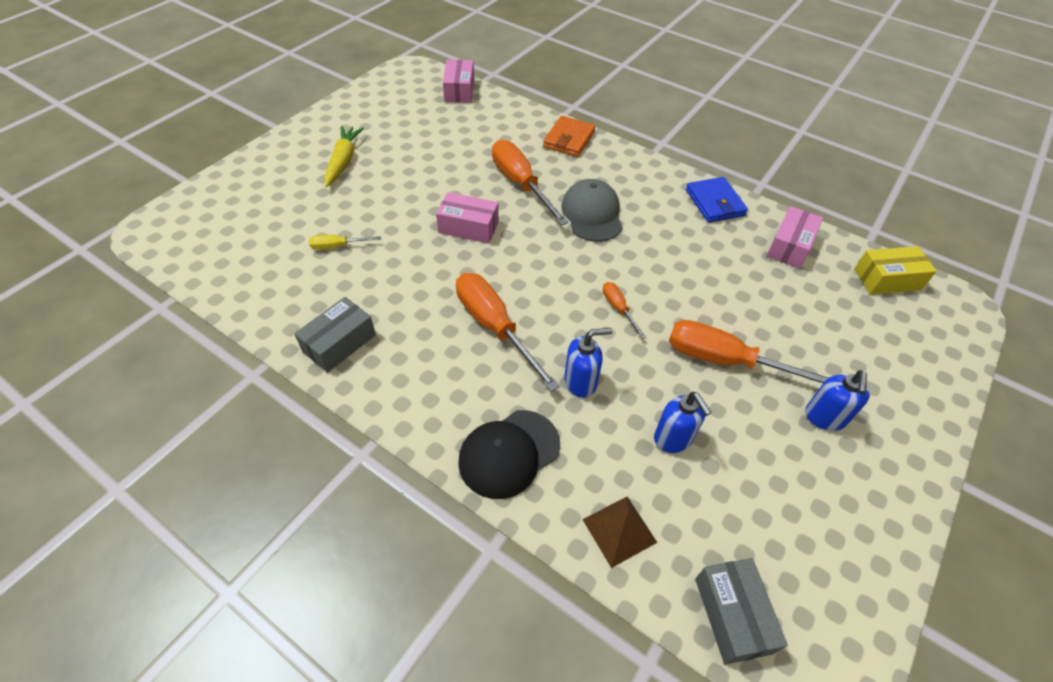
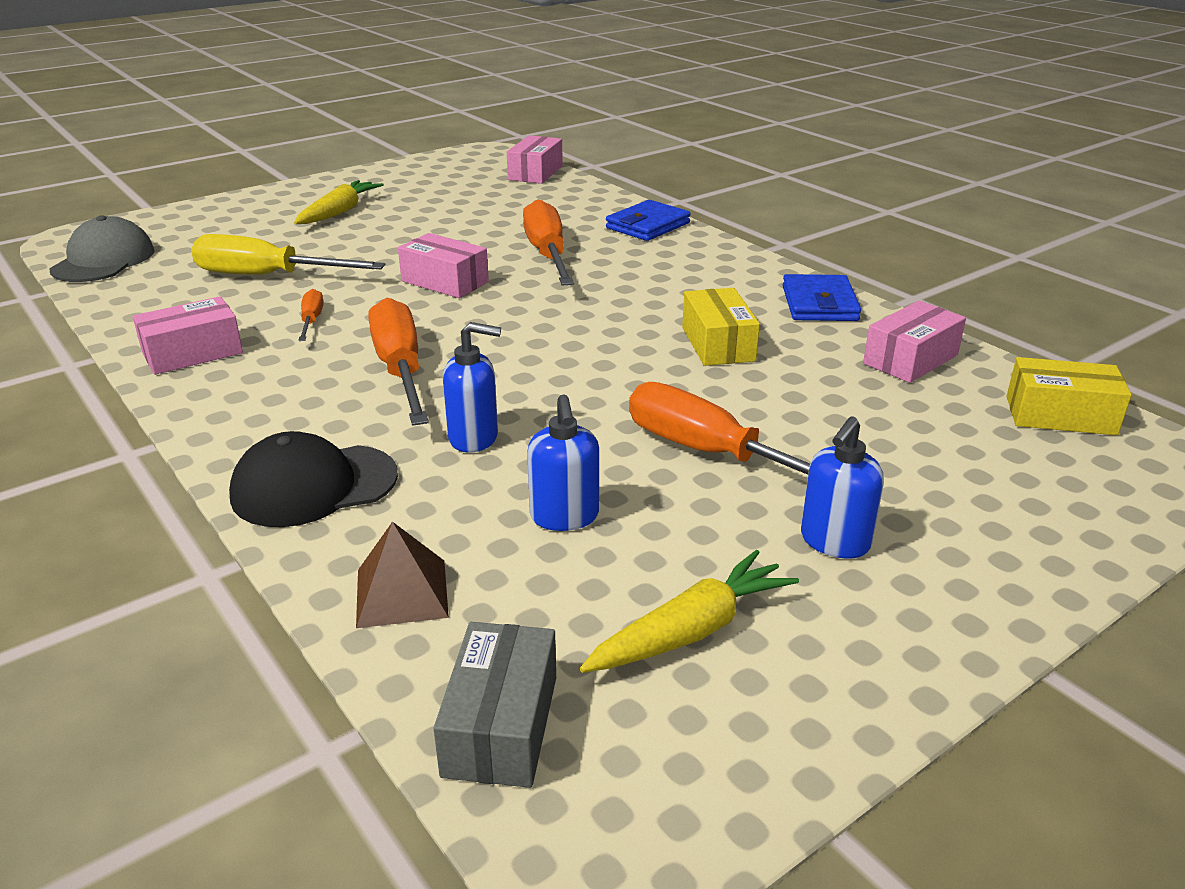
camera: 20 degrees right, 20 degrees down
grey box [294,297,376,373] -> pink box [133,296,243,375]
yellow screwdriver [309,235,381,249] -> yellow screwdriver [191,234,386,275], size x2.09
orange wallet [543,116,596,157] -> blue wallet [606,200,691,241]
grey cap [561,179,623,242] -> grey cap moved to [49,215,155,282]
orange screwdriver [603,282,646,339] -> orange screwdriver moved to [298,289,324,341]
none -> yellow carrot [580,549,799,673]
none -> yellow box [682,288,760,366]

